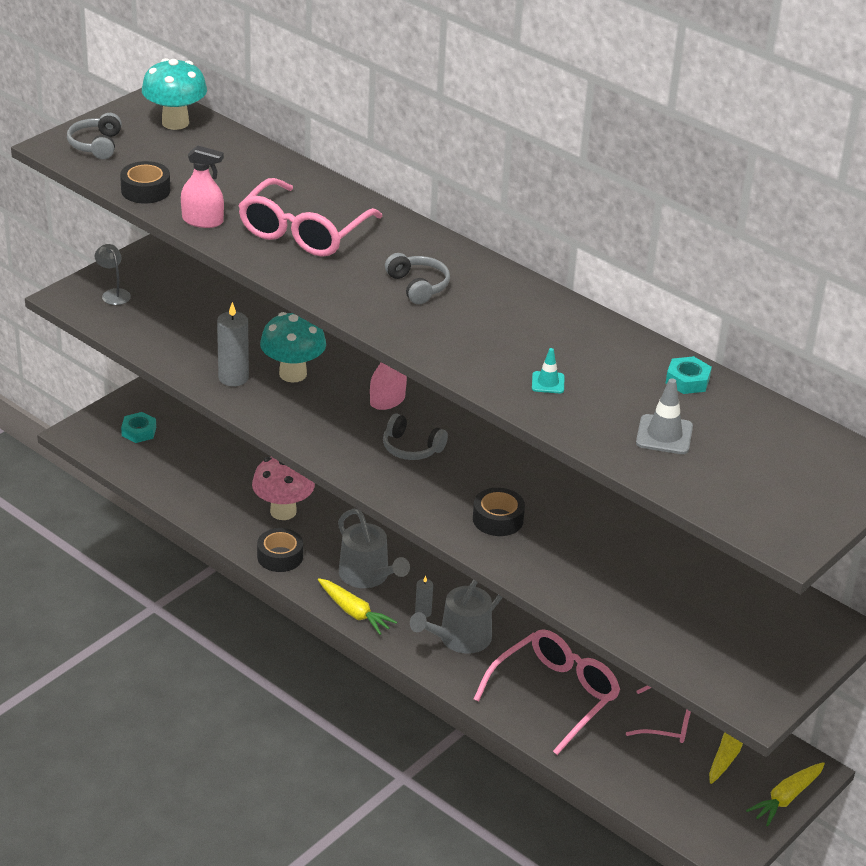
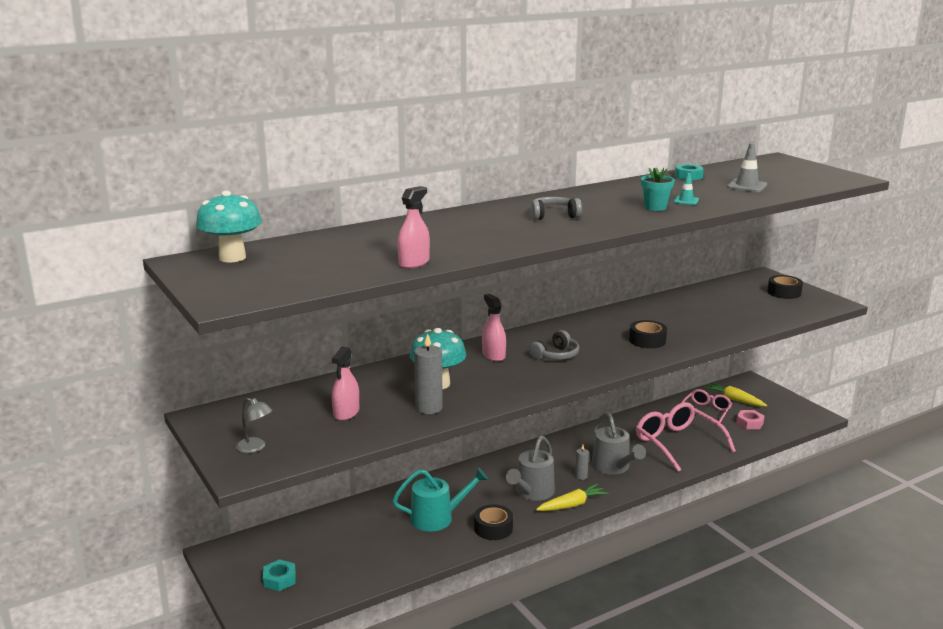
camera: 70 degrees left, 15 degrees down
grey headphones [67,113,122,159] -> none
grey lamp [95,244,131,305] -> grey lamp turned 135 degrees counterclockwise [236,397,272,453]
black tape [120,161,170,204] -> black tape moved to [768,275,803,299]
pink glasses [238,178,382,257] -> none
pink mushroom [252,457,315,520] -> turquoise watering can [392,468,488,532]
grey watering can [338,509,410,588] -> grey watering can turned 135 degrees clockwise [506,436,555,501]
yellow carrot [746,762,825,826] -> none
none -> pink spray bottle [332,347,359,421]
none -> turquoise flower pot [641,168,674,211]
none -> pink nut [736,410,765,429]

